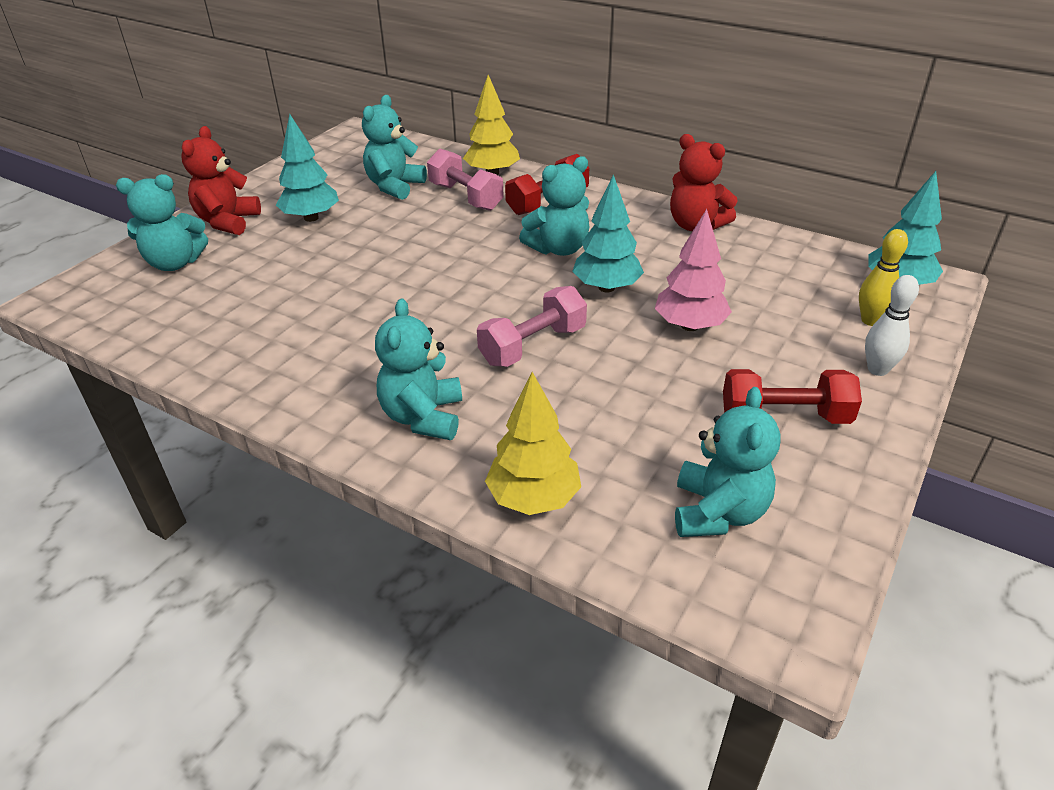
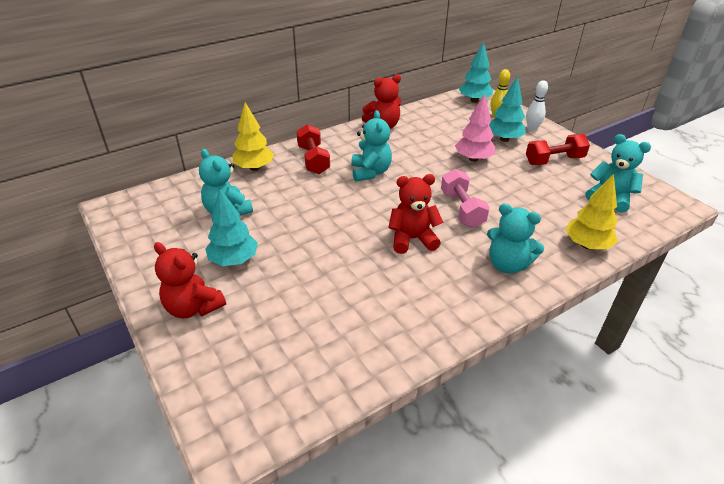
camera: 65 degrees left, 0 degrees up
turquoise teddy bear [116,174,208,271] -> none
pink dumbbell [427,148,504,211] -> none
turquoise tree [572,174,644,292] -> turquoise tree moved to [489,76,526,142]
red dumbbell [723,369,862,424] -> red dumbbell turned 45 degrees clockwise [526,134,590,165]
none -> red teddy bear [388,174,443,254]

